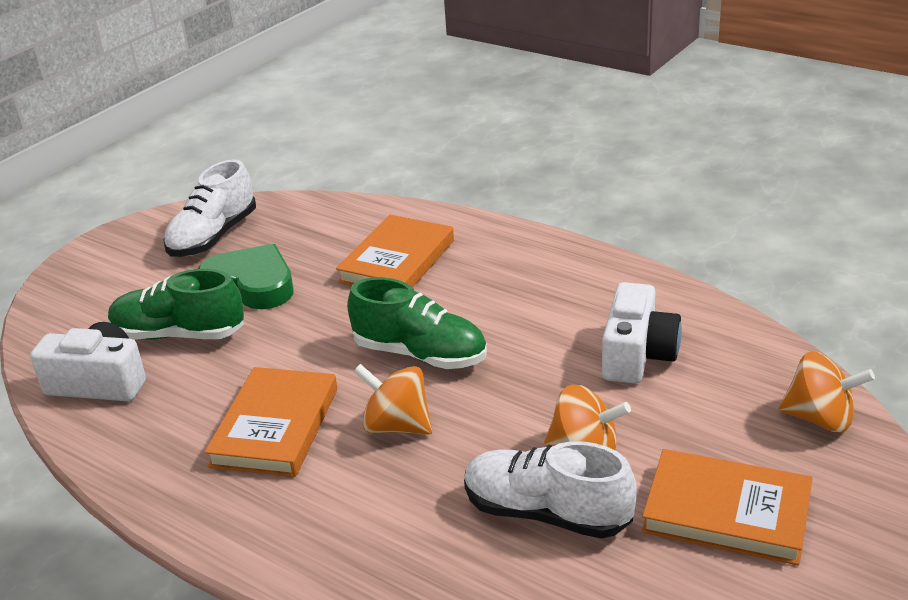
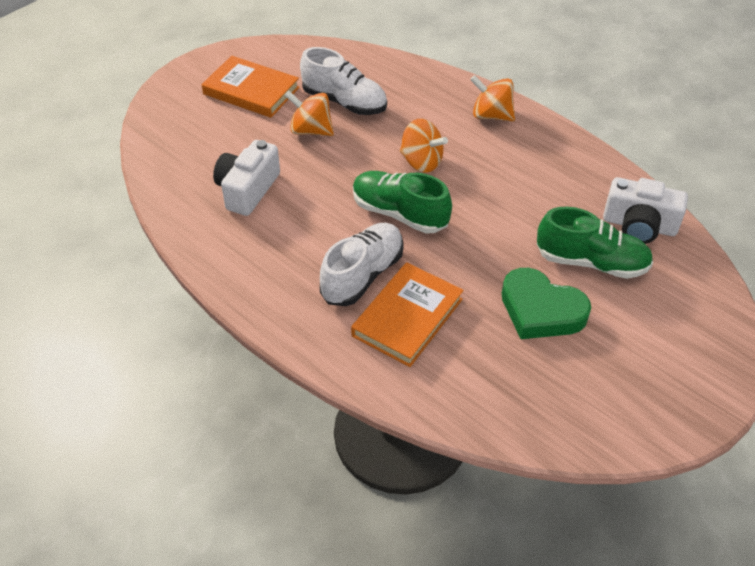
camera: 175 degrees left, 15 degrees up
white shoe [163,160,256,257] -> white shoe moved to [320,223,404,306]
orange book [205,367,337,477] -> none
orange spinning top [779,351,875,433] -> orange spinning top moved to [470,75,515,121]

